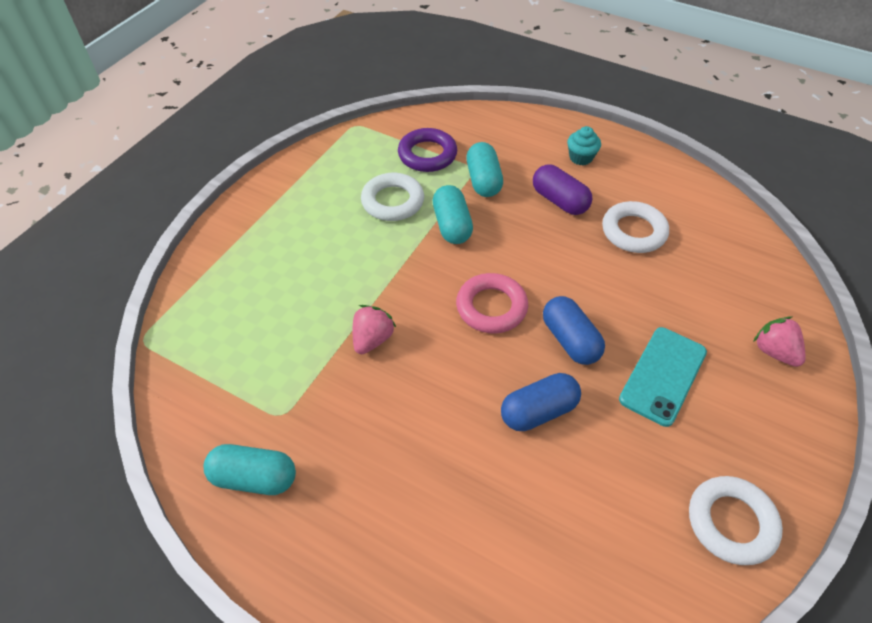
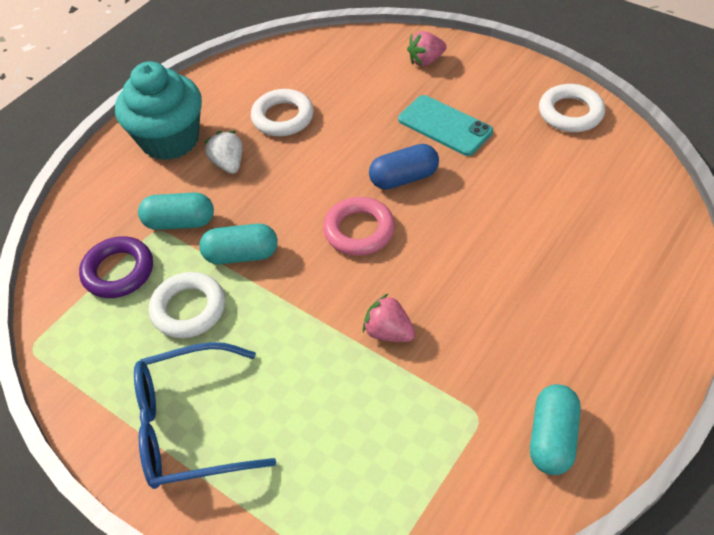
camera: 80 degrees left, 0 degrees up
blue capsule [501,373,581,431] -> none
purple capsule [533,165,592,215] -> white strawberry [204,131,242,174]
turquoise cupcake [567,126,601,165] -> turquoise cupcake [115,61,202,160], size x2.34
none -> blue glasses [134,342,276,489]

